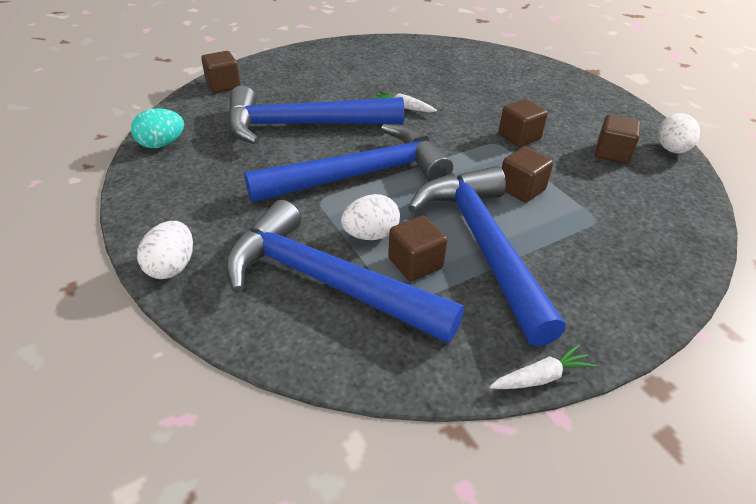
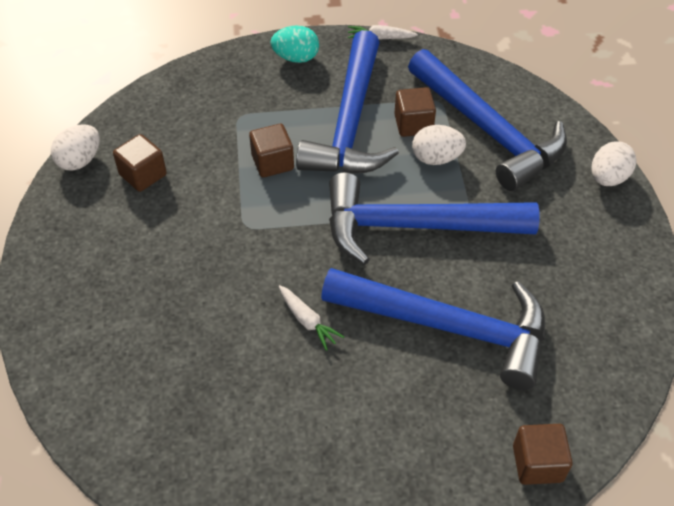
camera: 155 degrees left, 10 degrees up
turquoise egg [131,108,184,148] -> turquoise egg moved to [271,25,319,63]
brown cube [499,99,548,147] -> none

